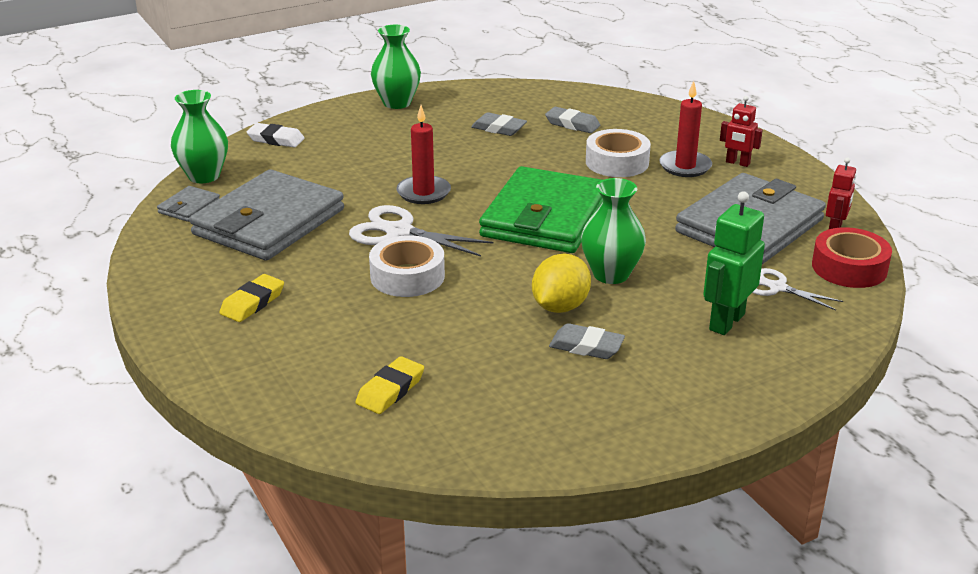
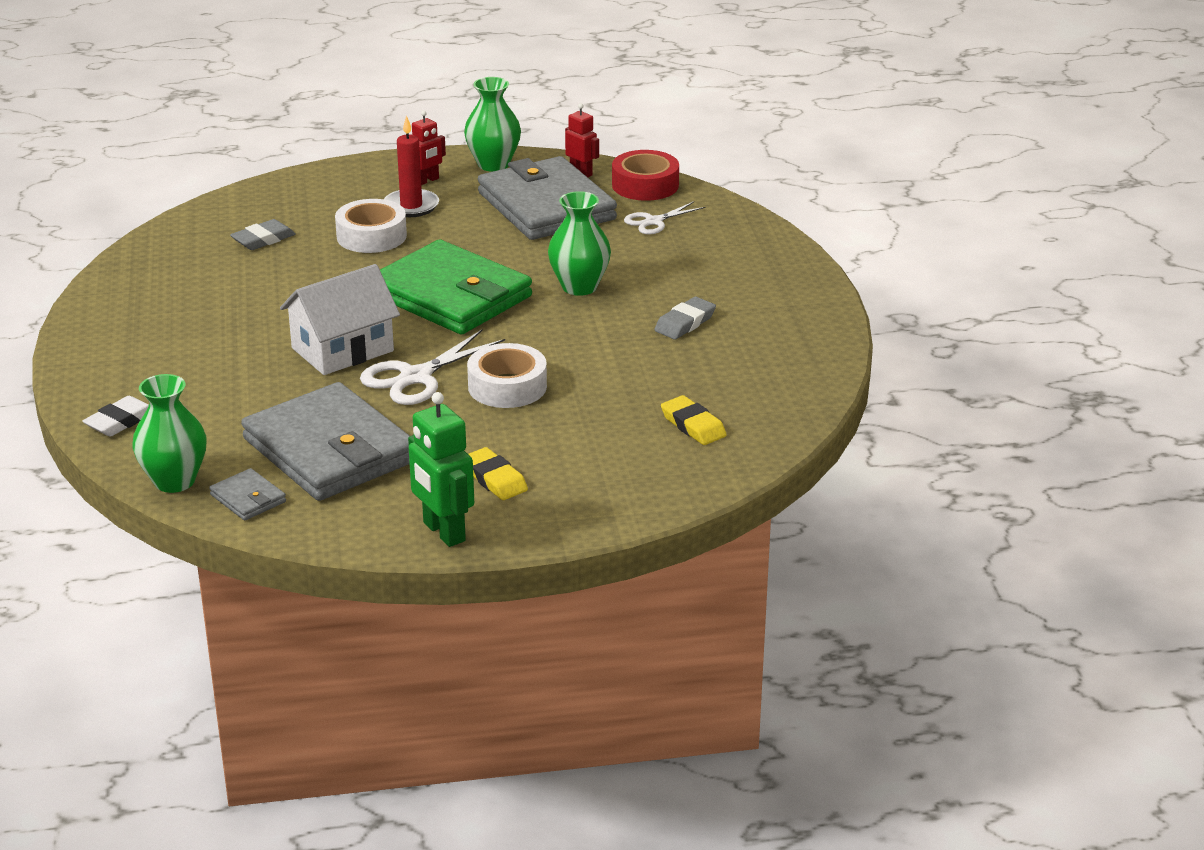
camera: 70 degrees left, 0 degrees up
green vase [371,25,421,109] -> green vase moved to [464,77,521,172]
red candle [396,105,451,204] -> white house [280,264,400,375]
grey eraser [471,112,527,136] -> none
yellow lemon [532,254,591,313] -> none
green robot [703,191,765,335] -> green robot moved to [408,392,474,547]

